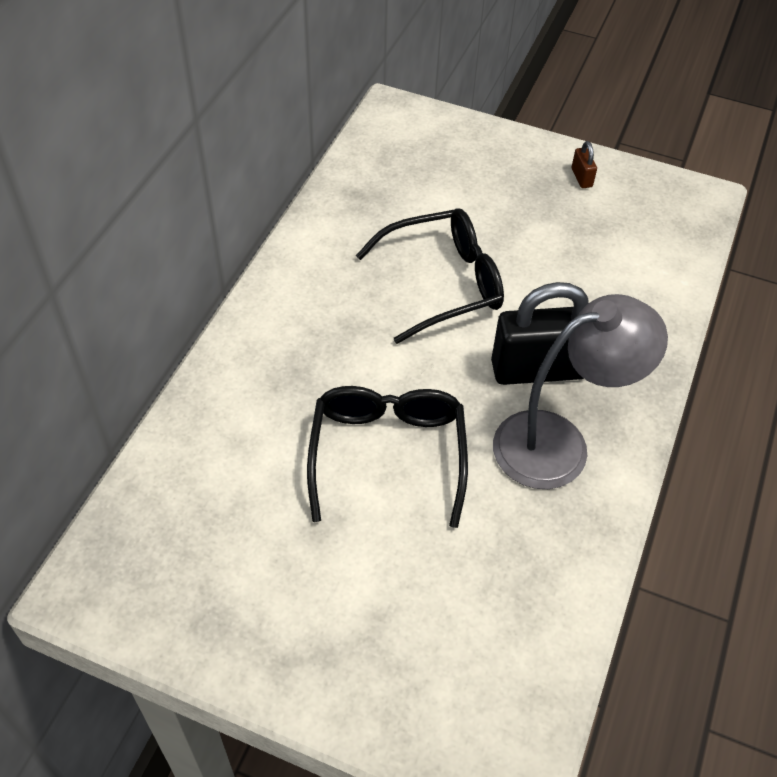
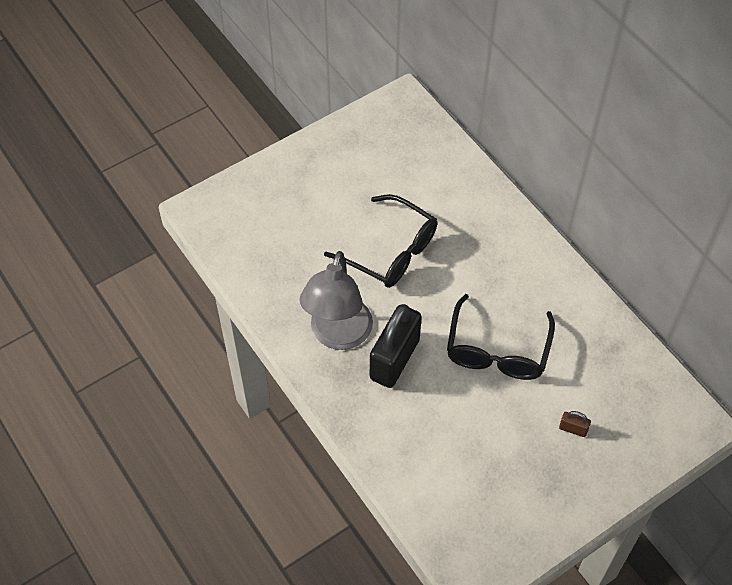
camera: 125 degrees right, 5 degrees up
brown padlock [572,141,597,188] -> brown padlock moved to [559,411,591,437]

